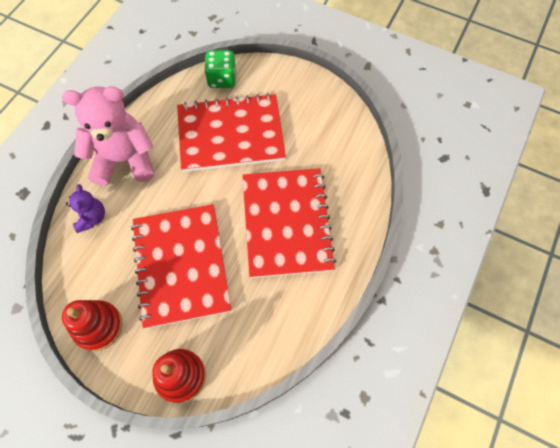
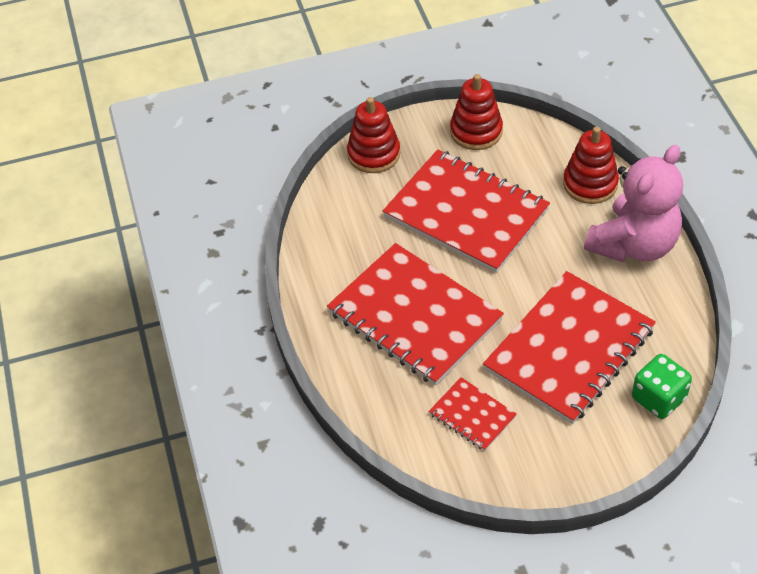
camera: 140 degrees right, 15 degrees down
purple teddy bear [66,184,105,233] -> red stacking toy [563,127,619,204]
none -> red notebook [429,377,517,451]

